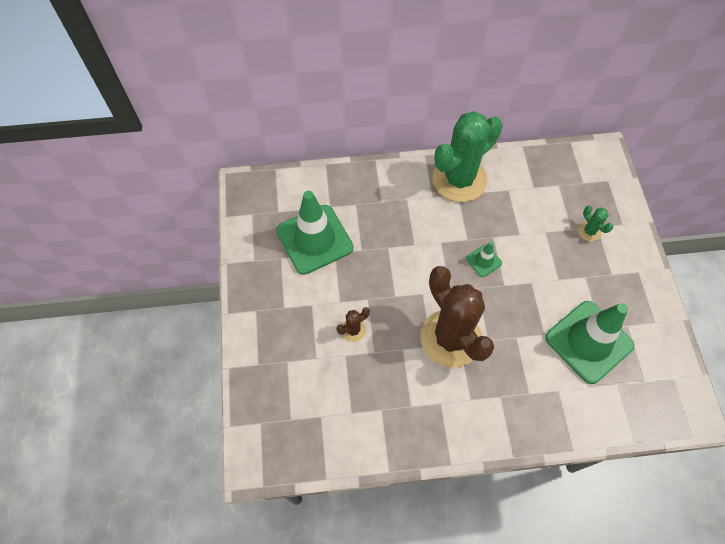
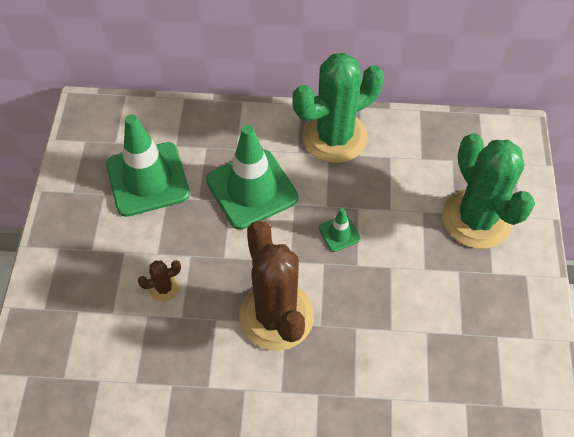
camera: 10 degrees right, 5 degrees down
green traffic cone [545,301,634,384] -> green traffic cone moved to [206,125,298,230]
green cactus [578,206,614,242] -> green cactus [442,133,535,249], size x2.46

